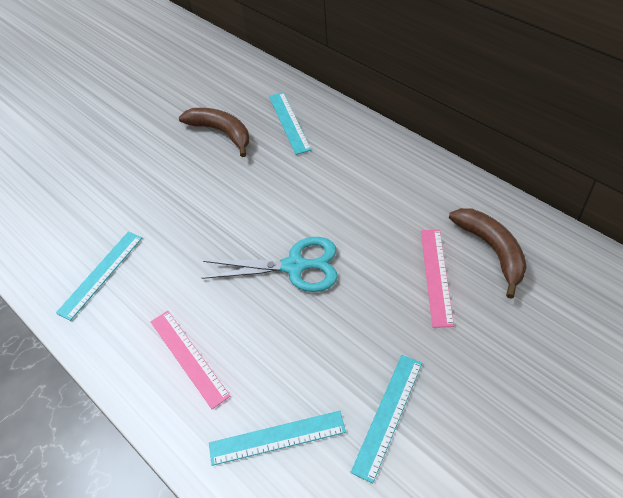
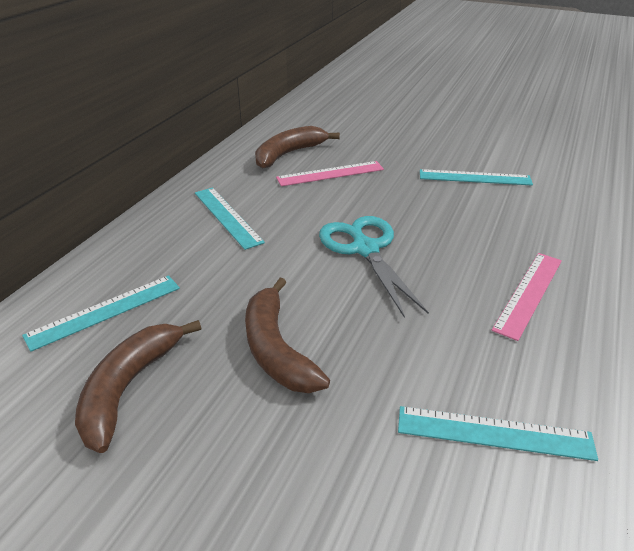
camera: 115 degrees left, 15 degrees down
turquoise ruler [209,411,346,466] -> turquoise ruler moved to [195,188,265,250]
none -> brown banana [245,278,330,393]

